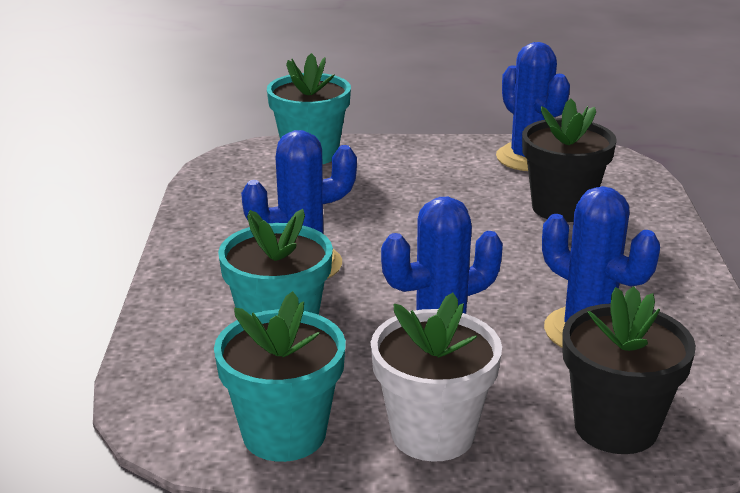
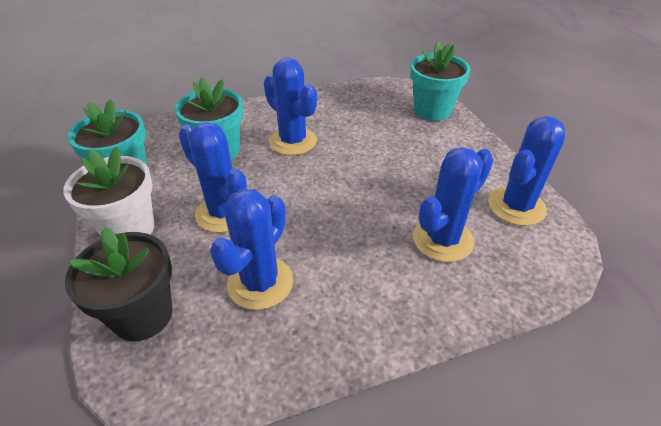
camera: 70 degrees right, 15 degrees up
black flower pot [522,98,617,222] -> blue cactus [413,147,493,262]

